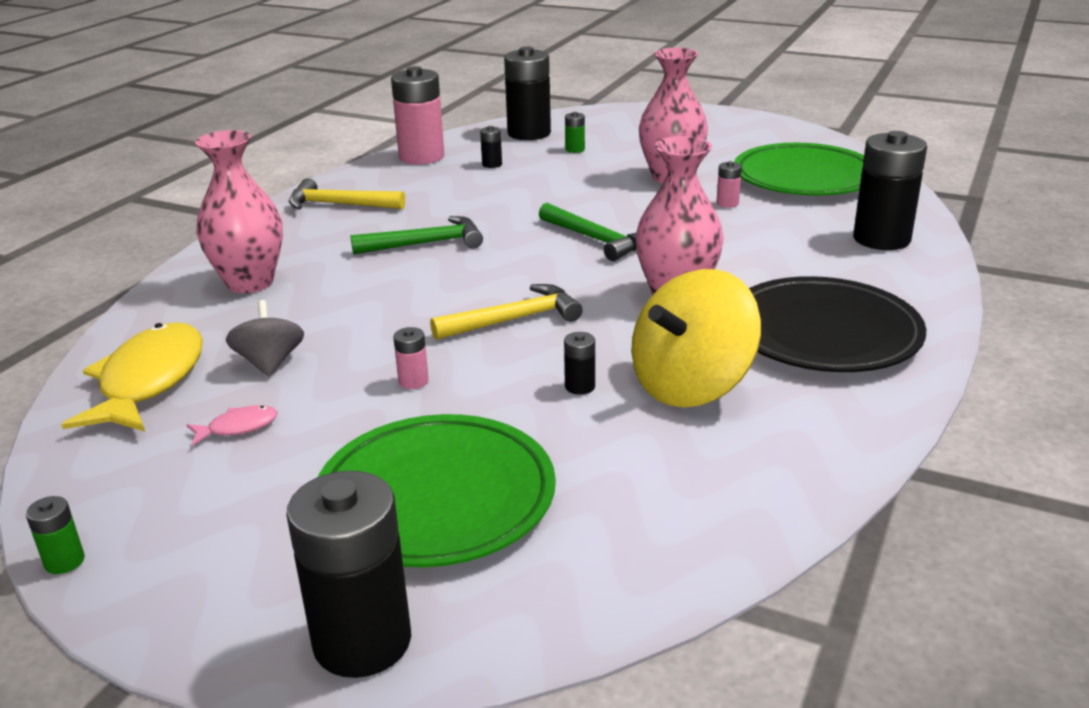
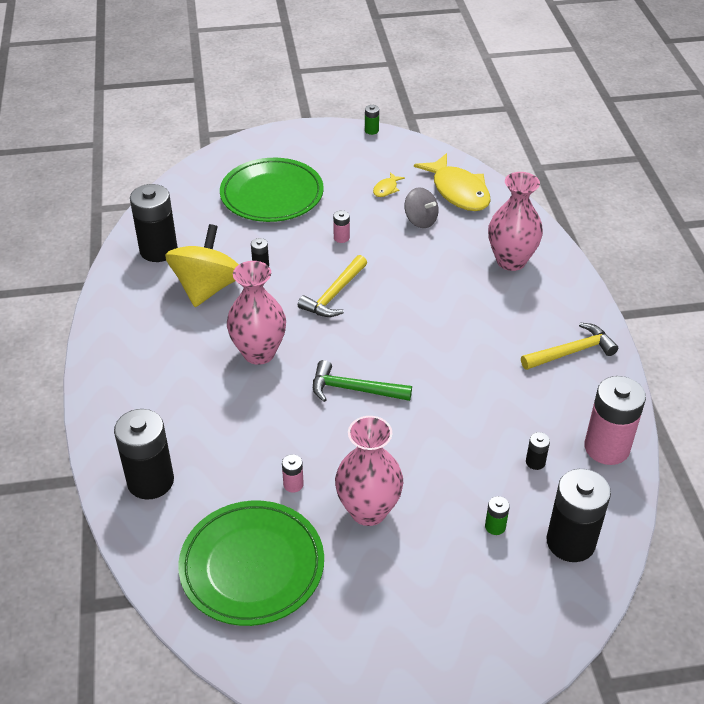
camera: 145 degrees right, 15 degrees up
pink fish [187,405,277,446] -> yellow fish [373,172,405,197]
black battery [286,471,411,678] -> black battery moved to [130,184,178,262]
green hammer [351,216,483,254] -> none
black plate [749,276,926,372] -> none

